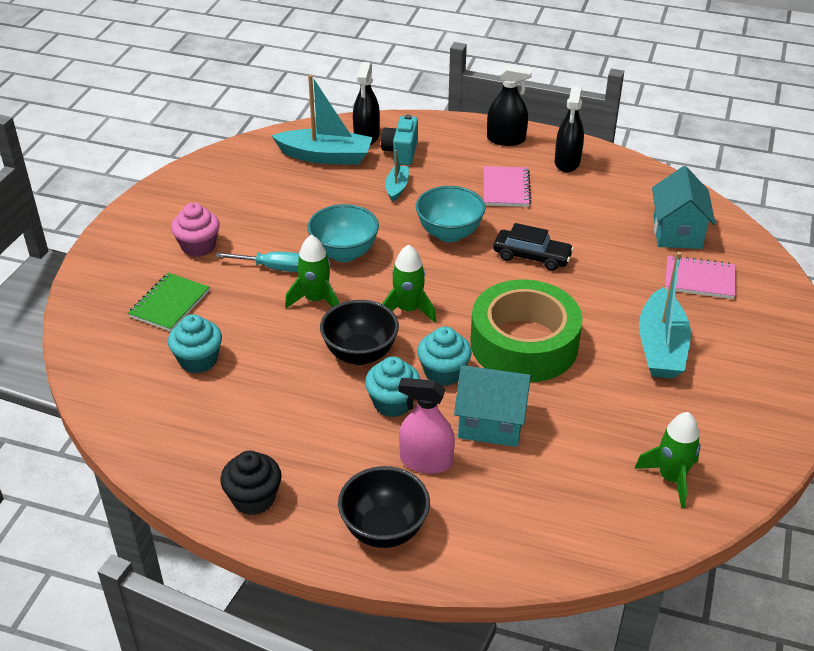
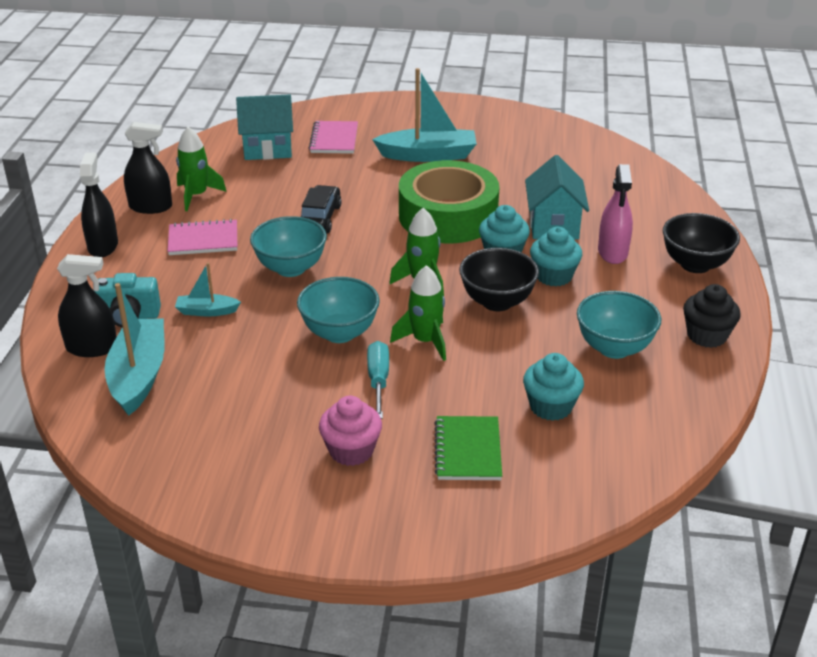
camera: 100 degrees left, 5 degrees down
green notebook [128,273,210,332] -> green notebook turned 75 degrees clockwise [434,416,502,480]
green rocket [634,412,701,508] -> green rocket moved to [176,127,227,211]
none -> turquoise bowl [577,291,661,359]

